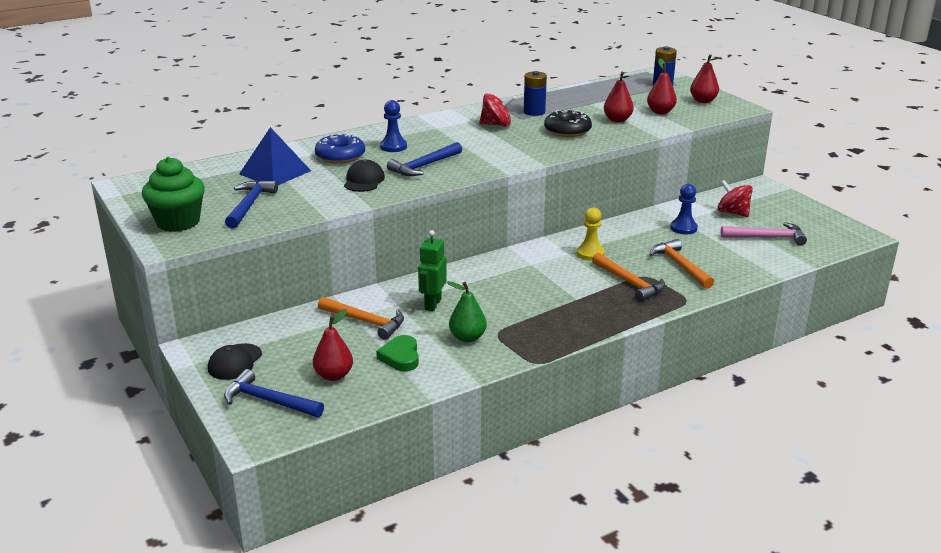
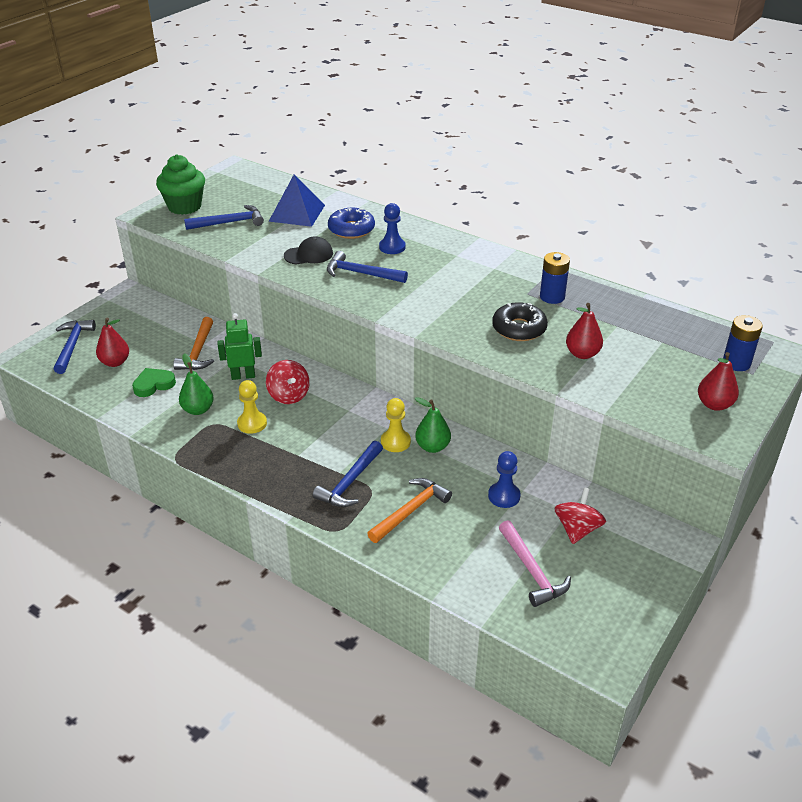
camera: 65 degrees right, 10 degrees up
black cap [208,343,262,380] -> none
red spinning top [479,93,515,127] -> red spinning top moved to [266,360,310,404]
orange hammer [592,253,665,302] -> blue hammer [313,441,383,507]
red pear [647,59,677,114] -> none
none -> yellow pawn [237,380,267,434]
none -> green pear [414,397,451,453]

